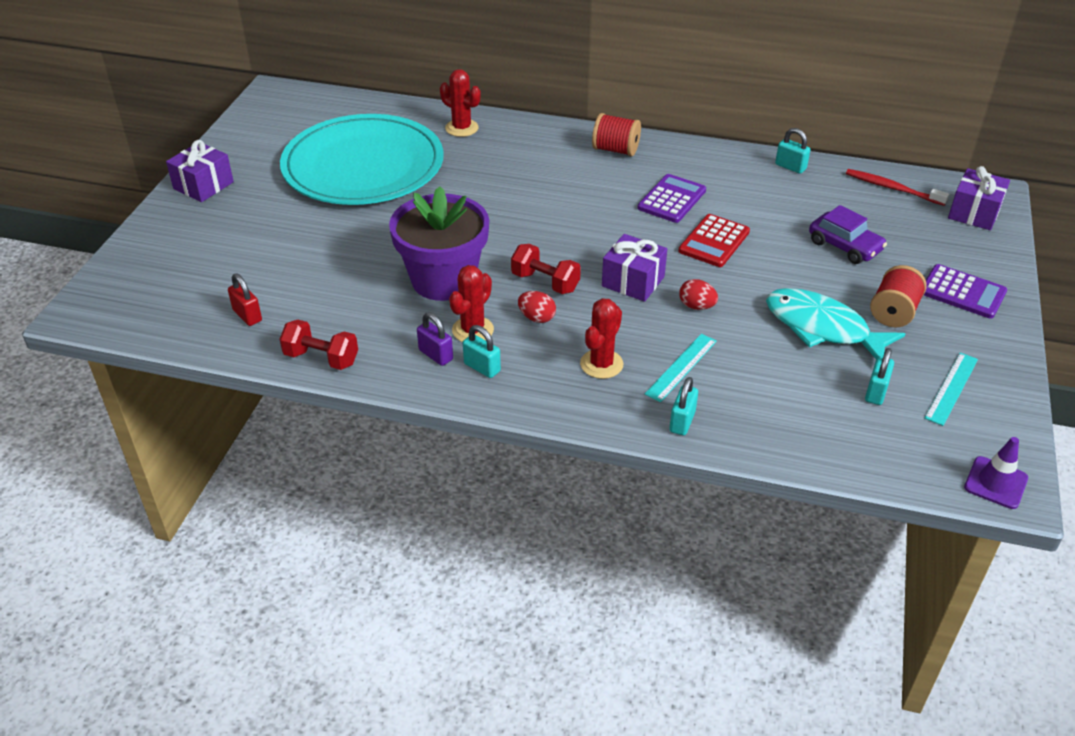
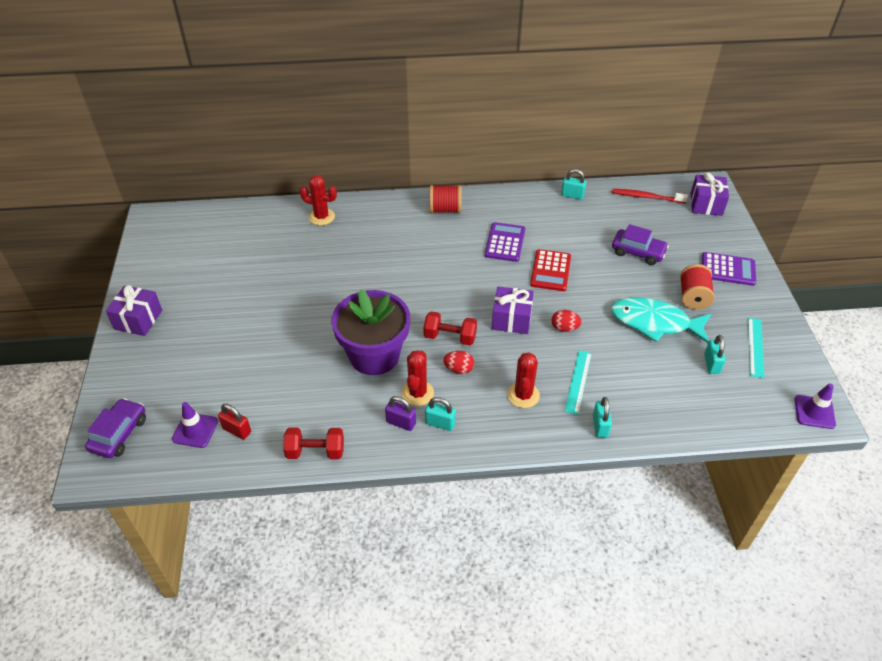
camera: 20 degrees left, 5 degrees up
turquoise plate [280,114,444,205] -> none
none -> purple car [85,398,146,458]
none -> purple traffic cone [172,402,218,448]

